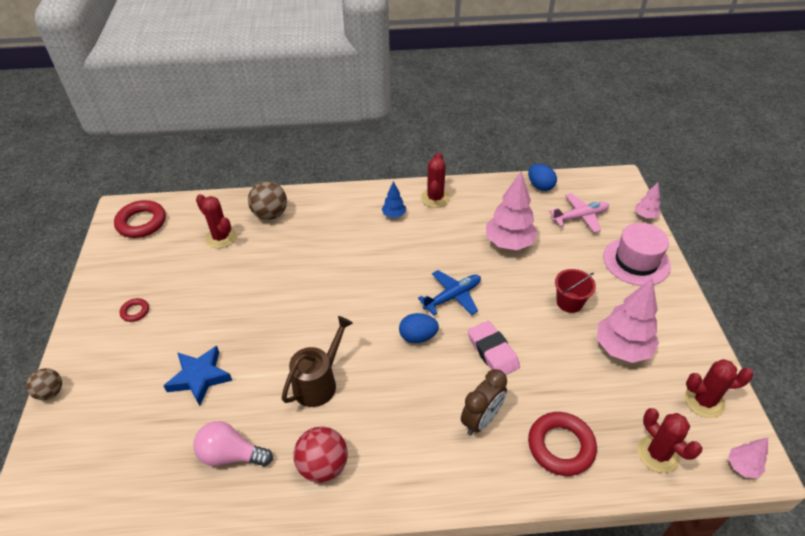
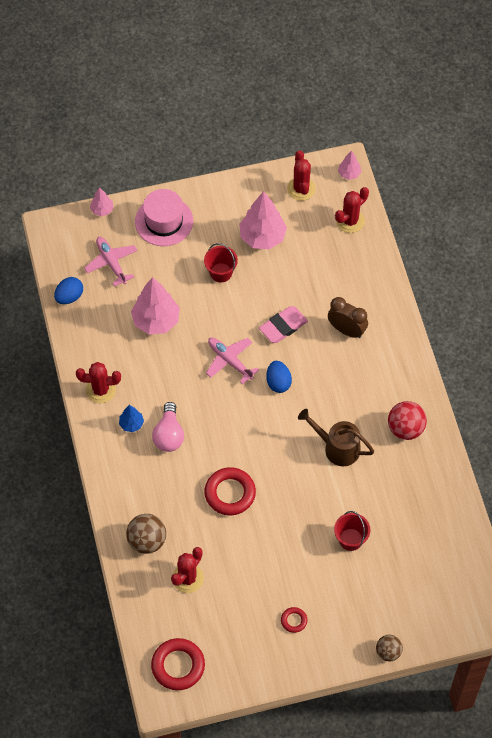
camera: 100 degrees left, 15 degrees up
blue star [164,346,232,406] -> red bucket [334,511,370,551]
pink light bulb [194,421,273,467] -> pink light bulb moved to [152,402,184,452]
blue plane [418,270,481,315] -> pink plane [206,337,259,384]
red ring [528,412,597,476] -> red ring moved to [204,467,256,515]

